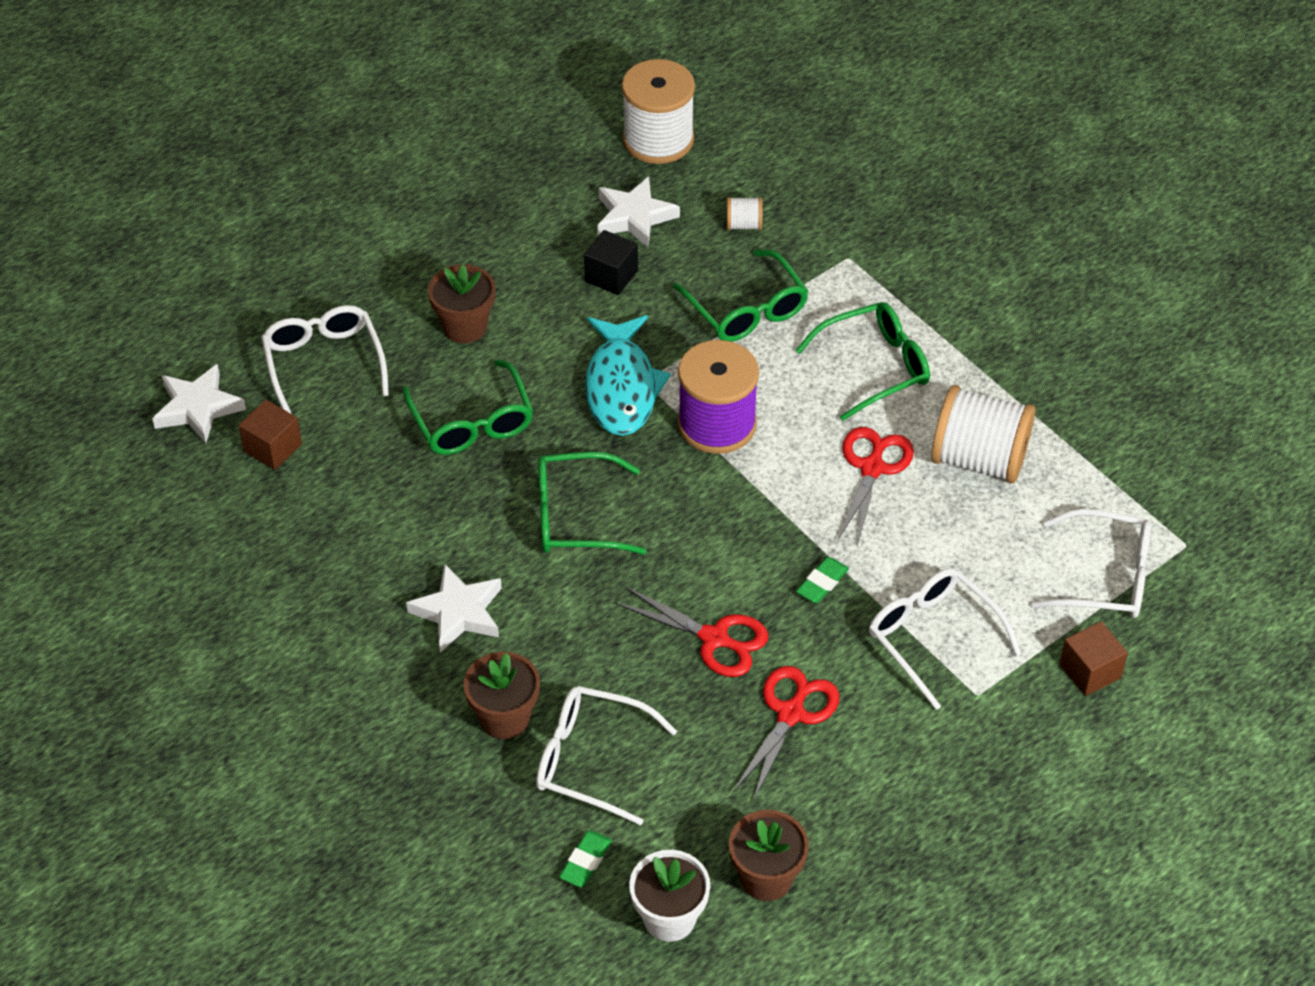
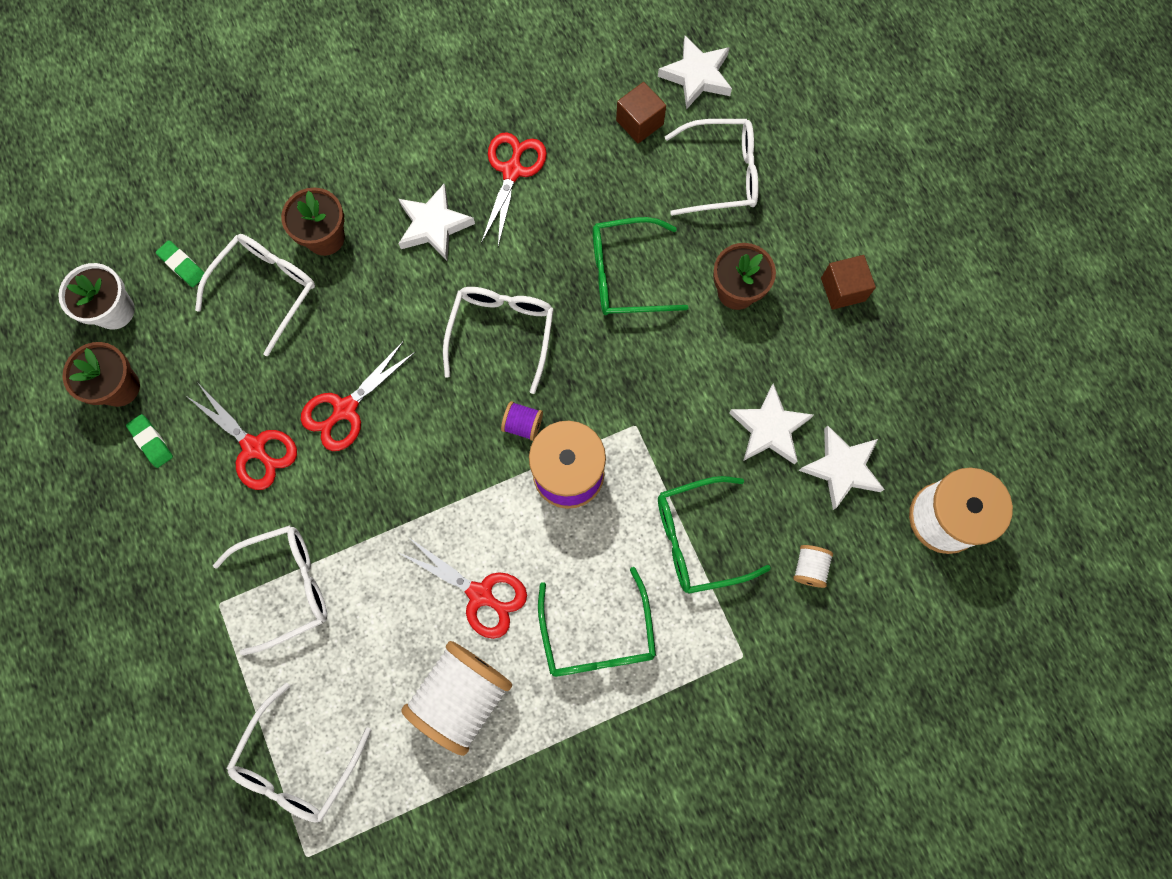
camera: 105 degrees right, 25 degrees up
green glasses [538,452,647,555] -> white glasses [443,287,554,394]
black cube [584,230,638,295] -> white star [729,384,814,464]
turquoise fish [585,315,671,436] -> none
green eraser [796,557,849,603] -> green eraser moved to [126,414,173,468]
brown cube [1060,621,1128,696] -> brown cube moved to [821,255,876,310]
none -> red scissors [481,132,547,246]
none -> purple spool [501,401,543,441]

